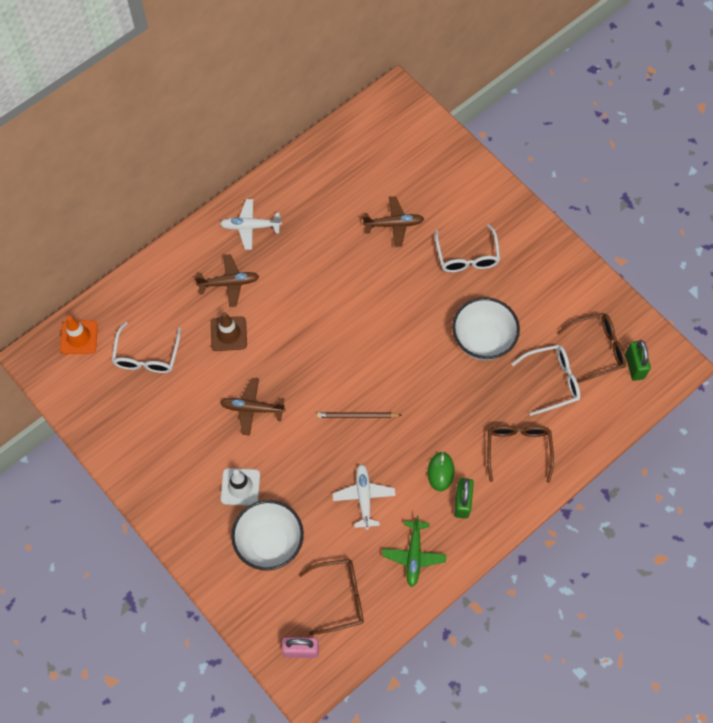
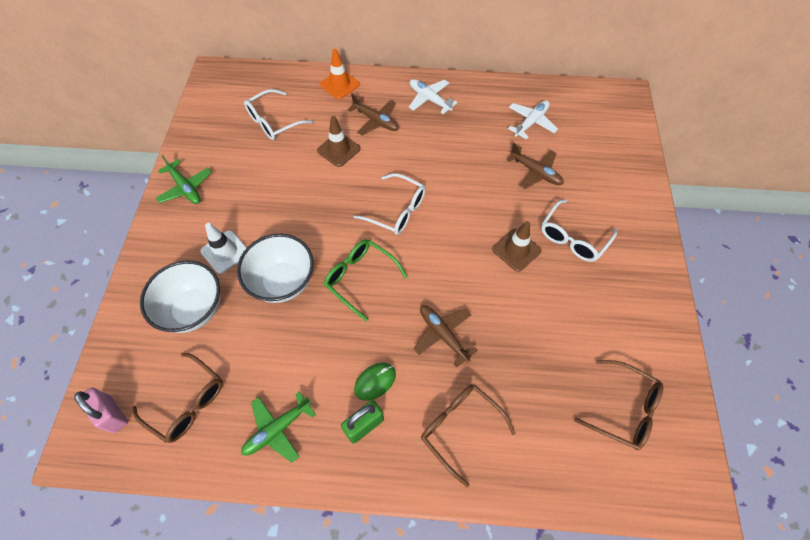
camera: 45 degrees right, 5 degrees down
orange traffic cone [60,316,98,354] -> orange traffic cone moved to [320,49,360,99]
brown plane [220,378,285,436] -> brown plane moved to [413,305,478,368]
brown pencil [317,412,402,418] -> green glasses [324,239,408,321]
white plane [333,464,396,530] -> white plane moved to [508,100,558,140]
white bowl [452,297,520,360] -> white bowl moved to [237,234,314,303]
brown glasses [487,425,554,483] -> brown glasses turned 90 degrees counterclockwise [421,384,516,487]
white glasses [512,345,580,416] -> white glasses moved to [353,173,426,235]
green padlock [625,340,651,381] -> none
none -> green plane [156,155,212,204]
none -> brown traffic cone [492,221,541,272]

